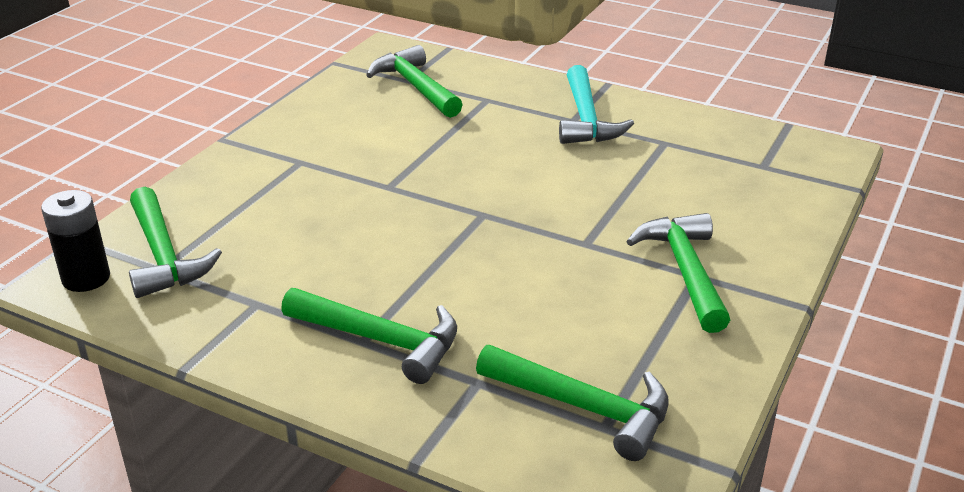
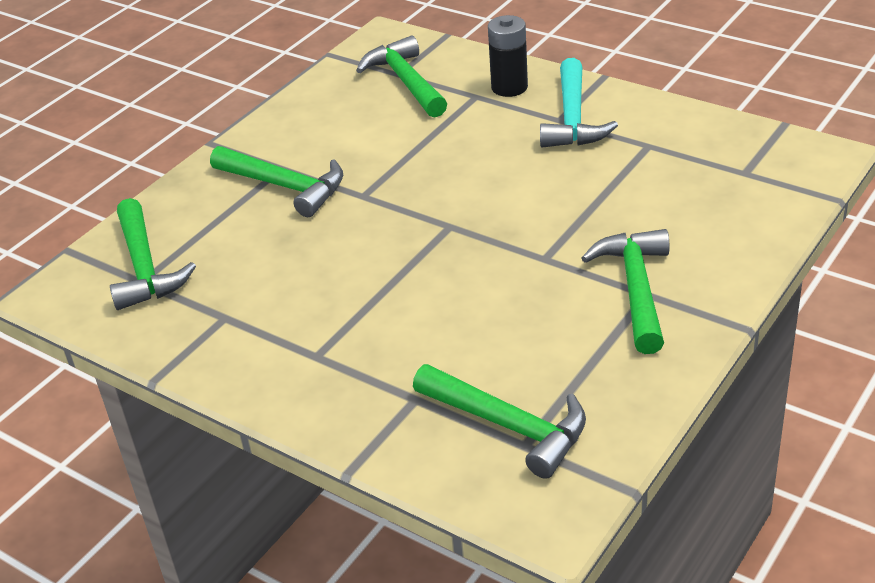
camera: 10 degrees right, 5 degrees up
black battery [41,190,110,292] -> black battery moved to [488,15,528,97]
green hammer [281,288,457,384] -> green hammer moved to [210,146,343,217]

